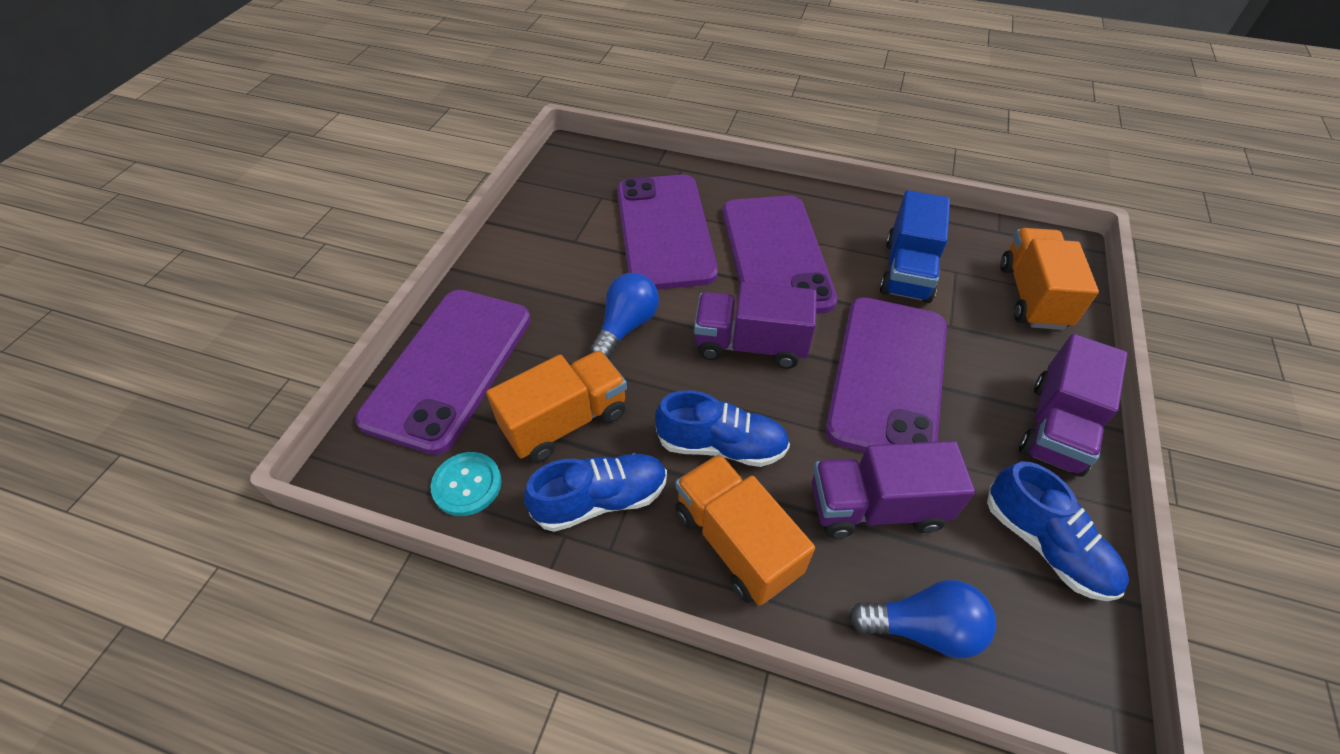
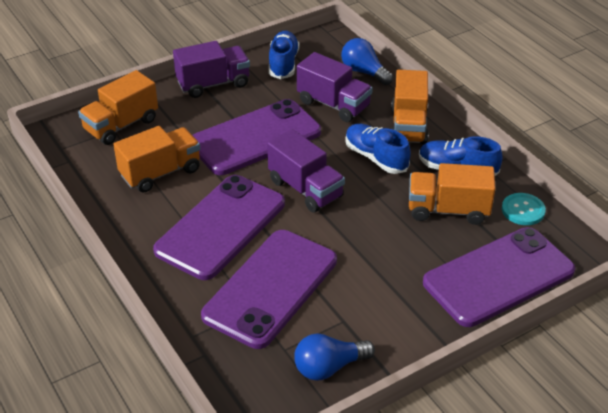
camera: 140 degrees left, 10 degrees down
blue light bulb [590,273,659,359] -> blue light bulb moved to [294,333,375,381]
blue truck [880,190,950,303] -> orange truck [113,126,200,192]

